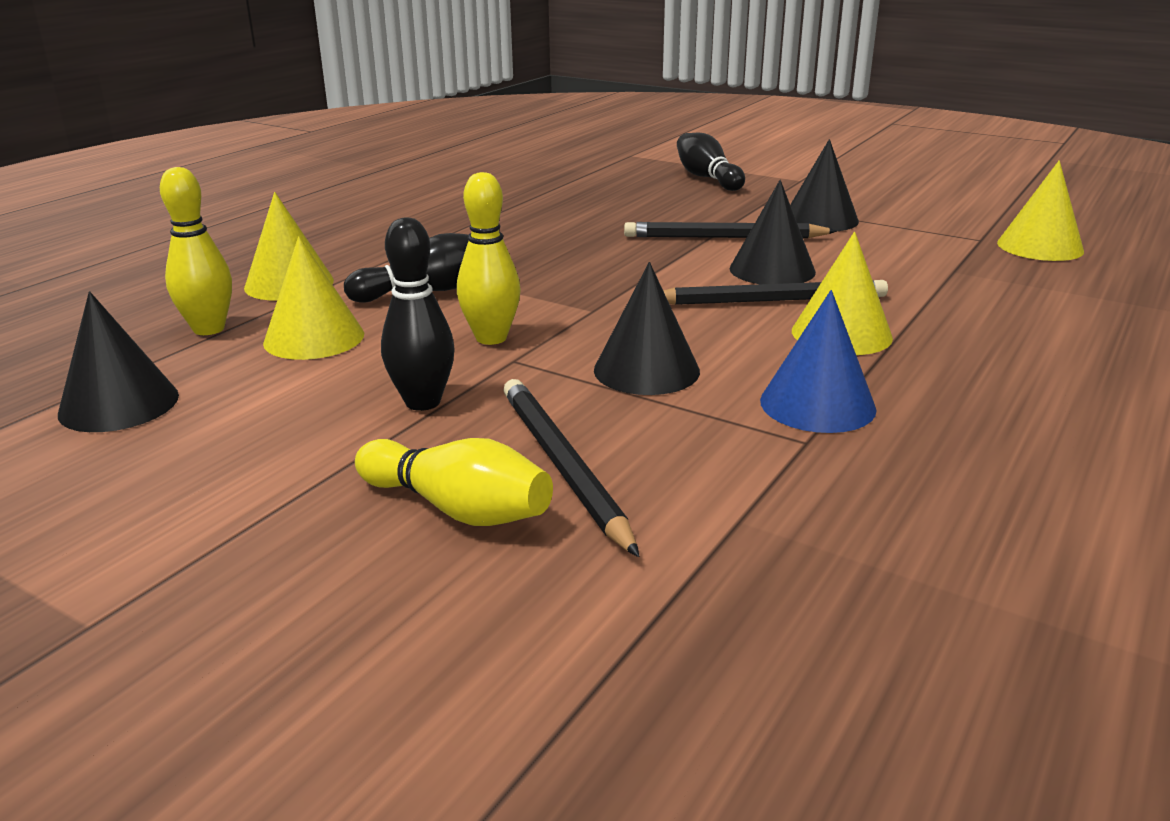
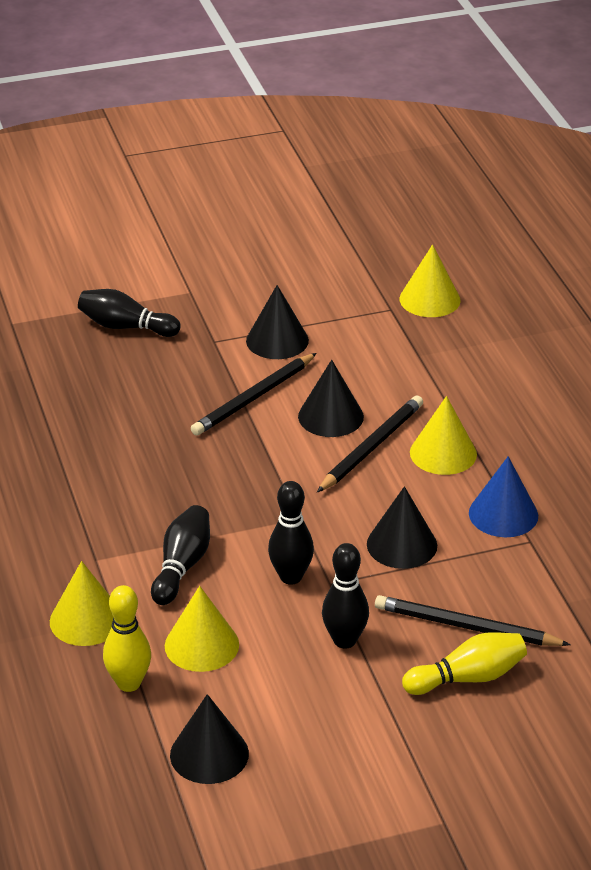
camera: 50 degrees left, 10 degrees up
yellow bowling pin [457,172,521,345] -> black bowling pin [268,481,314,585]

